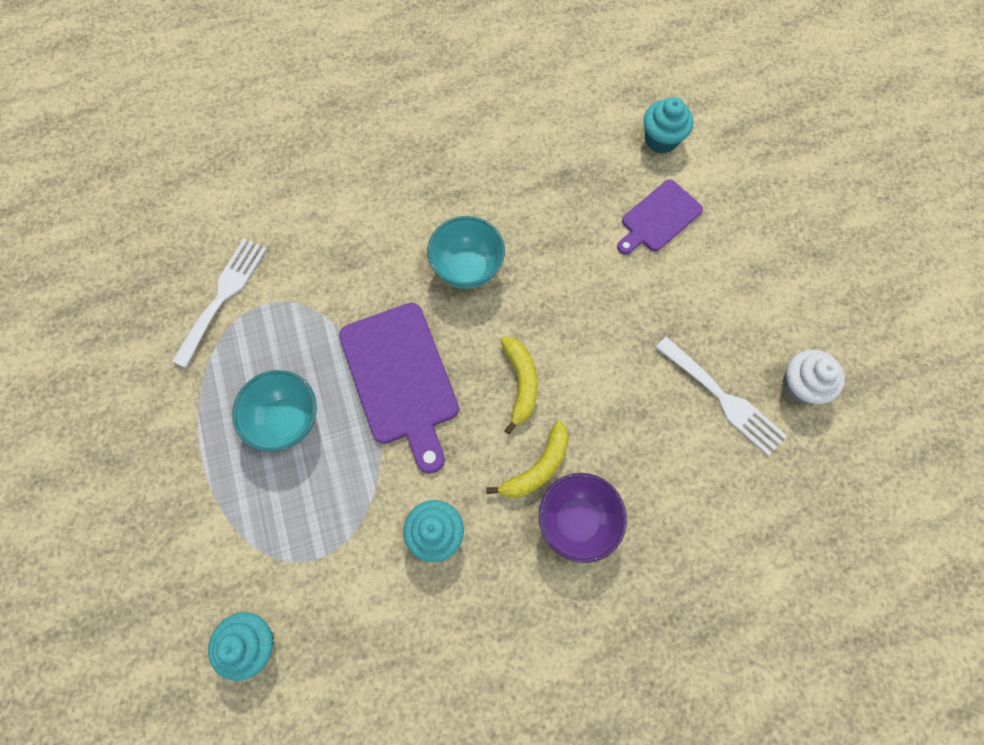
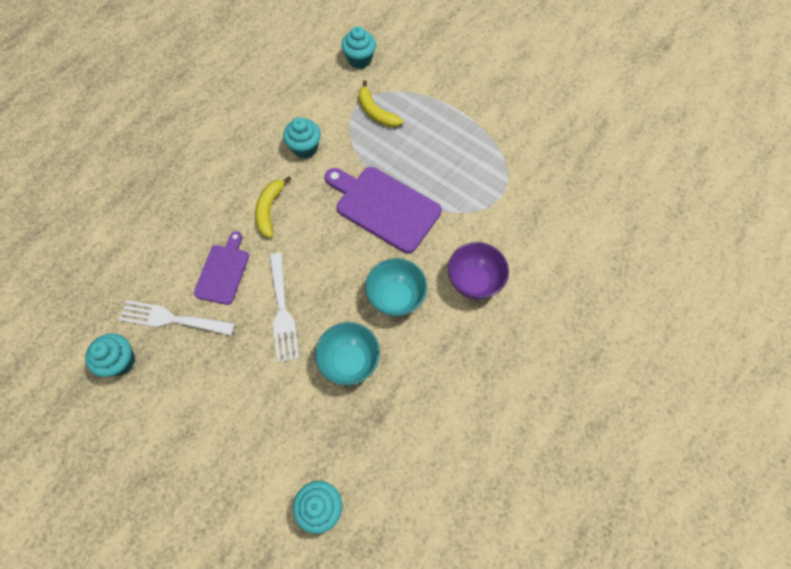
camera: 145 degrees right, 5 degrees down
white fork [172,239,267,368] -> white fork moved to [269,253,299,363]
turquoise bowl [232,370,317,452] -> turquoise bowl moved to [315,322,380,385]
yellow banana [500,337,538,435] -> yellow banana moved to [358,80,403,127]
purple bowl [539,473,627,563] -> purple bowl moved to [448,242,509,300]
purple cutting board [617,180,703,255] -> purple cutting board moved to [194,231,249,305]
white cupcake [782,350,845,404] -> turquoise cupcake [85,334,135,377]

